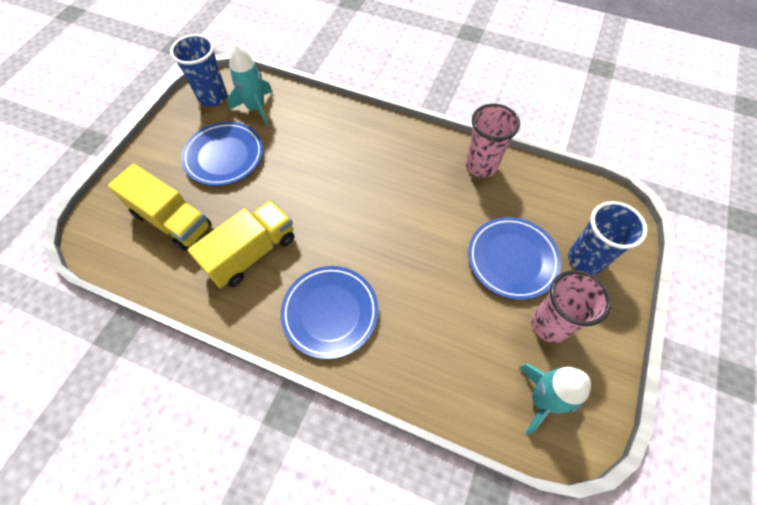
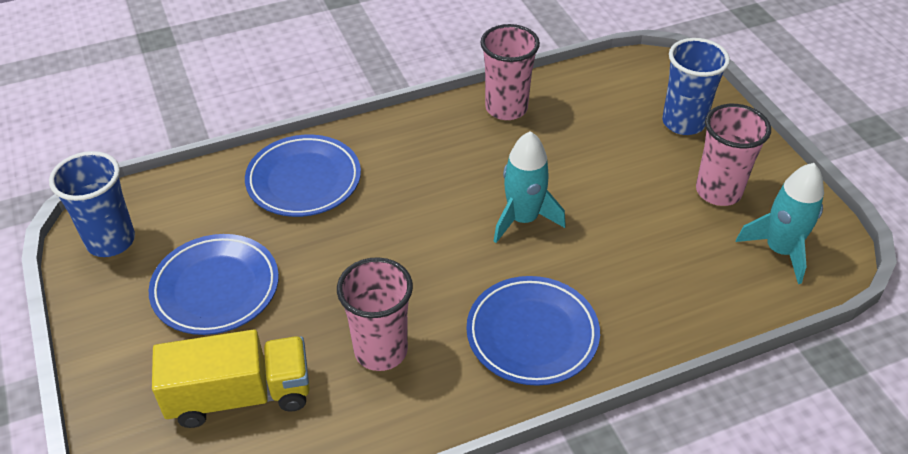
camera: 45 degrees left, 15 degrees down
yellow truck [188,200,295,288] -> pink cup [337,257,413,371]
turquoise rocket [227,43,273,126] -> turquoise rocket moved to [494,131,566,243]
blue plate [468,217,561,300] -> blue plate moved to [245,134,361,217]

